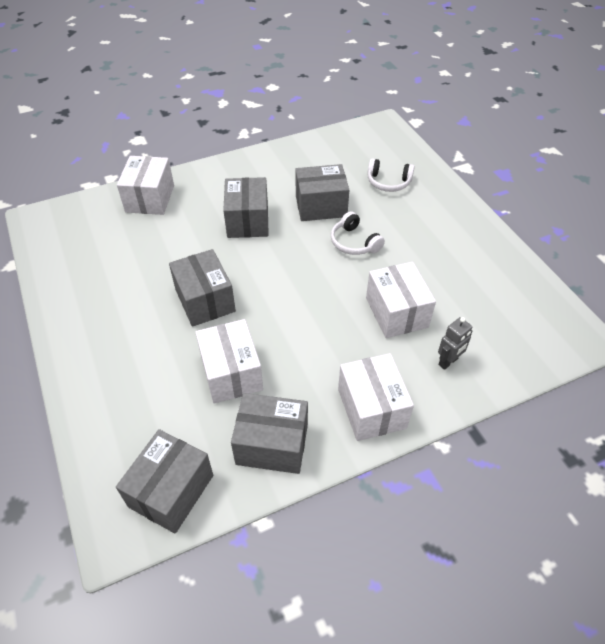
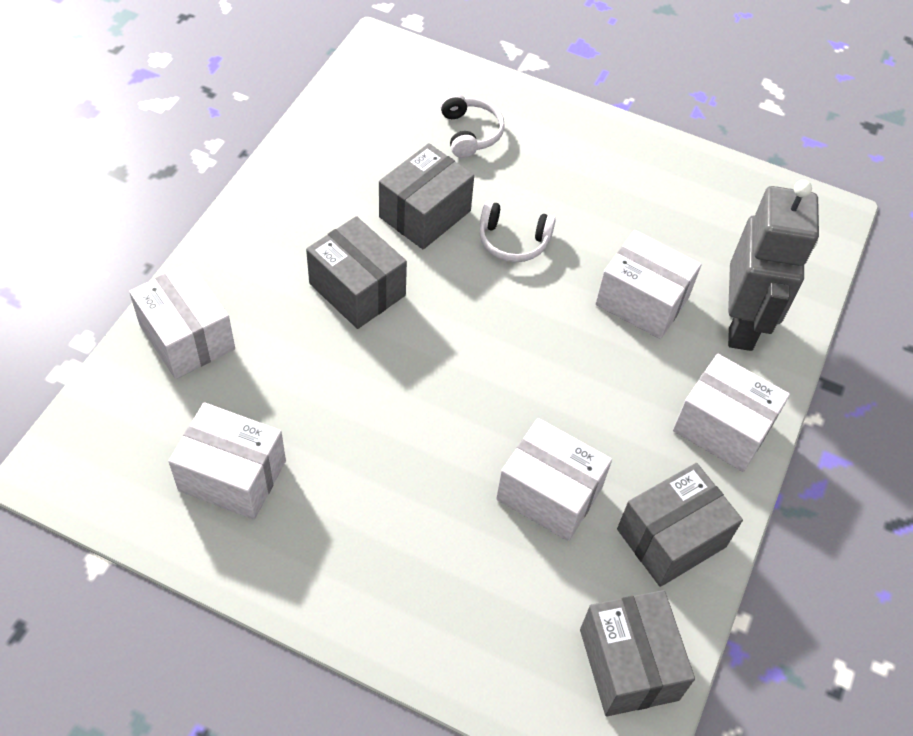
camera: 45 degrees left, 5 degrees up
grey box [169,249,236,327] -> none
white headphones [368,158,414,192] -> white headphones turned 75 degrees counterclockwise [440,92,505,158]
grey robot [438,317,472,370] -> grey robot [728,180,819,351], size x2.28
none -> white box [168,402,286,520]

